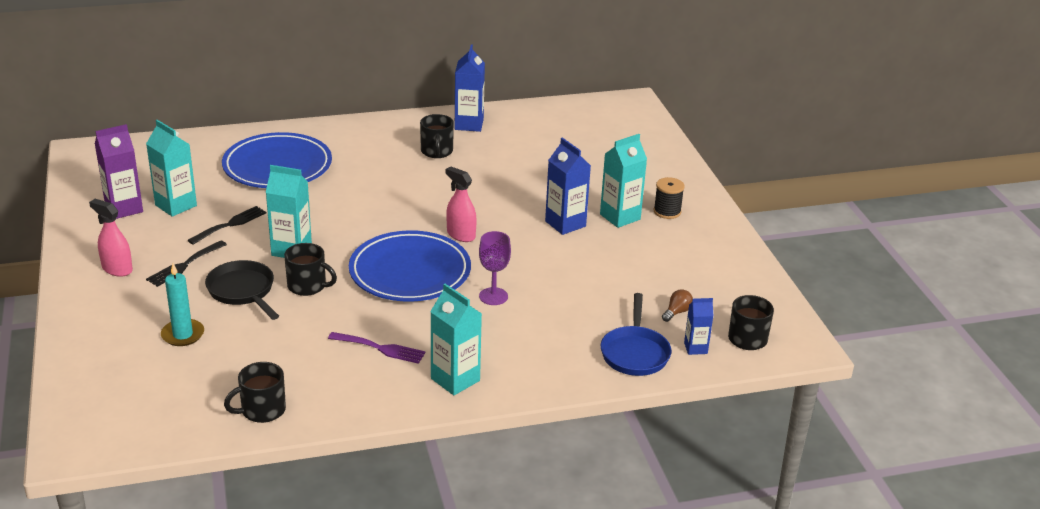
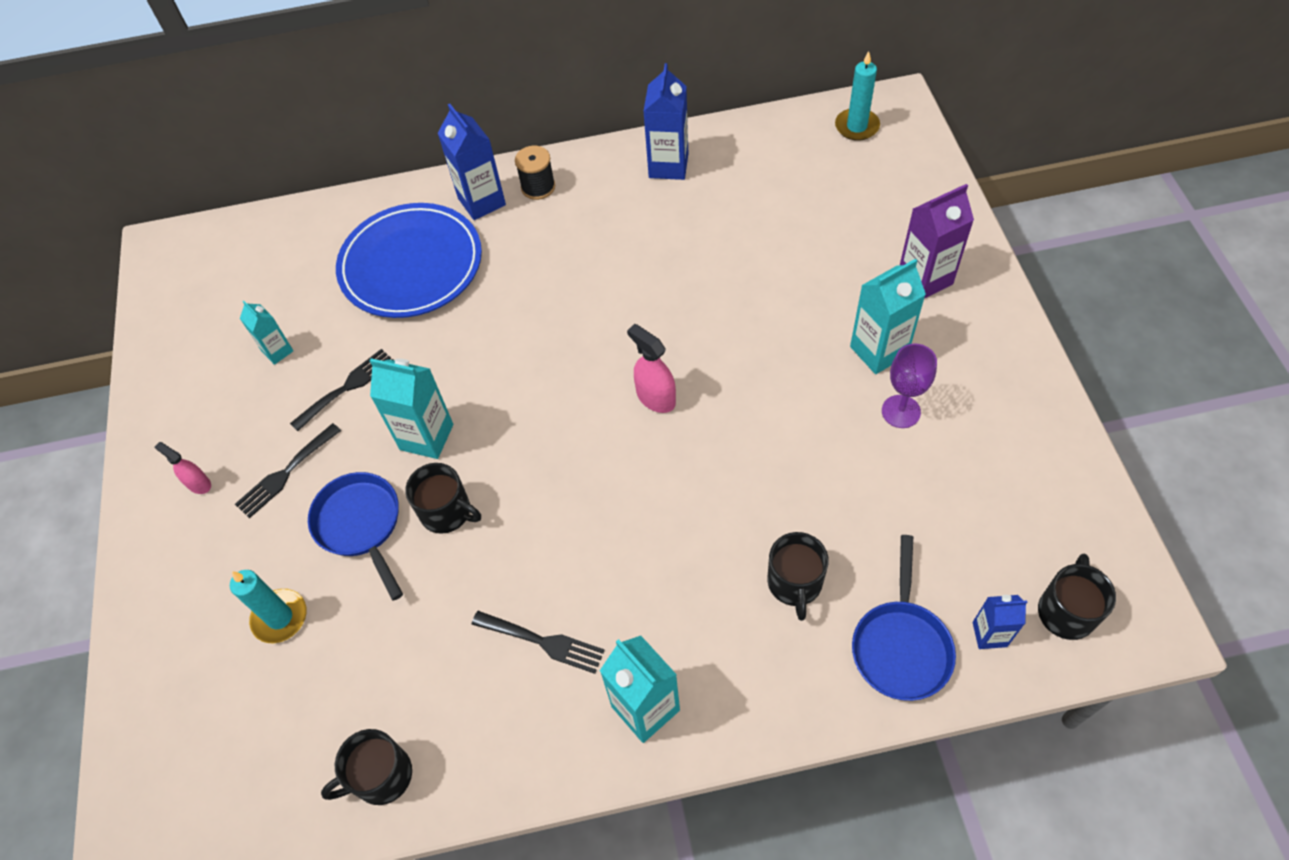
camera: 10 degrees right, 25 degrees up
pink spray bottle [89,199,133,277] -> pink spray bottle [155,442,211,494], size x0.66
purple carton [95,124,143,219] -> purple carton moved to [900,184,974,299]
turquoise carton [146,120,197,217] -> turquoise carton [240,301,293,365], size x0.59
black pan [205,260,279,320] -> blue pan [308,472,403,601]
purple fork [328,332,426,364] -> black fork [472,611,605,674]
blue plate [349,230,471,302] -> none
black mug [420,114,454,158] -> black mug moved to [767,532,829,621]
purple goblet [479,231,511,305] -> purple goblet moved to [882,343,937,428]
blue carton [545,137,591,235] -> blue carton moved to [438,104,506,220]
black spool [654,177,685,219] -> black spool moved to [515,146,555,200]
brown light bulb [662,289,693,322] -> none
none -> turquoise candle [835,51,880,141]

